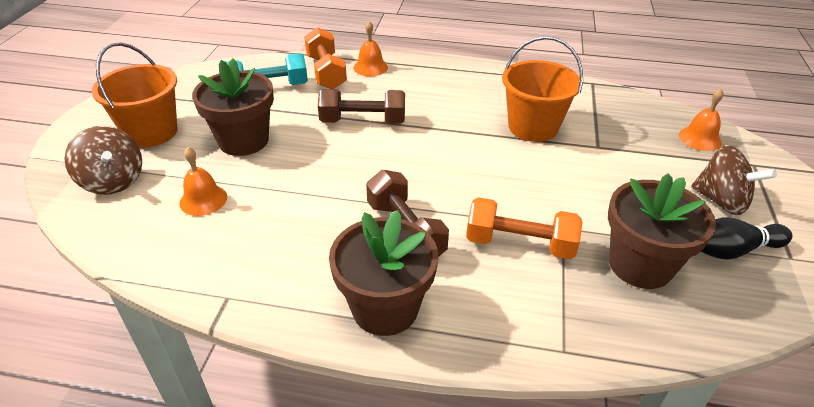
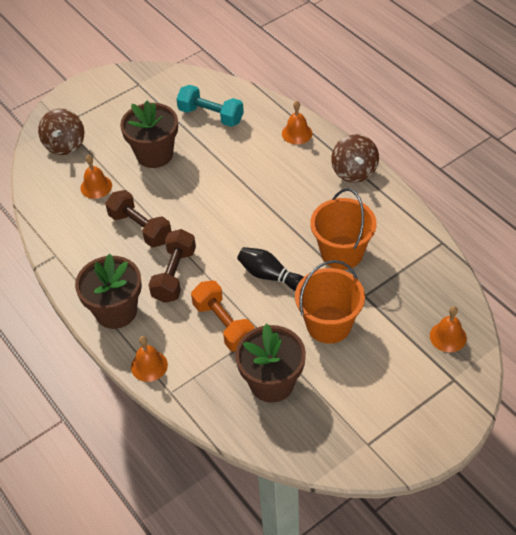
camera: 45 degrees right, 10 degrees up
orange bucket [92,42,178,148] -> orange bucket moved to [295,260,365,344]
orange dumbbell [304,27,347,89] -> none
brown dumbbell [318,89,405,124] -> brown dumbbell moved to [105,190,171,247]
brown spinning top [691,145,777,215] -> brown spinning top moved to [331,134,379,183]
black bowling pin [701,217,792,260] -> black bowling pin moved to [237,247,303,291]
none -> orange bell [131,336,168,382]

